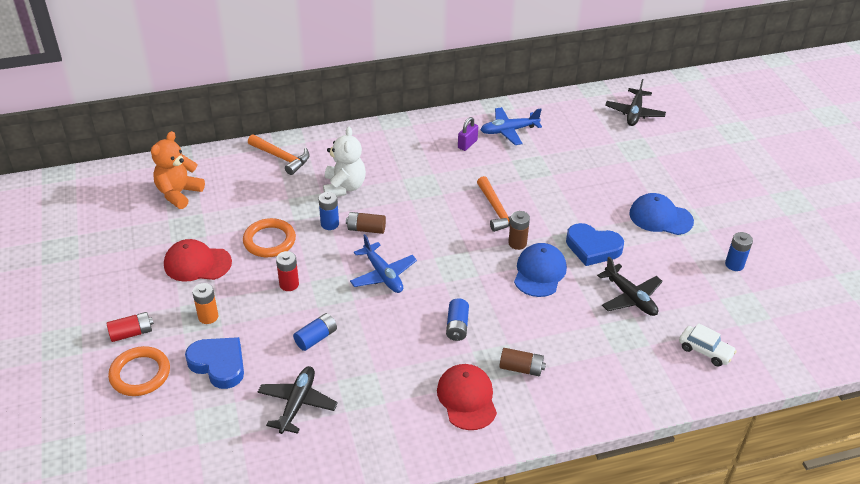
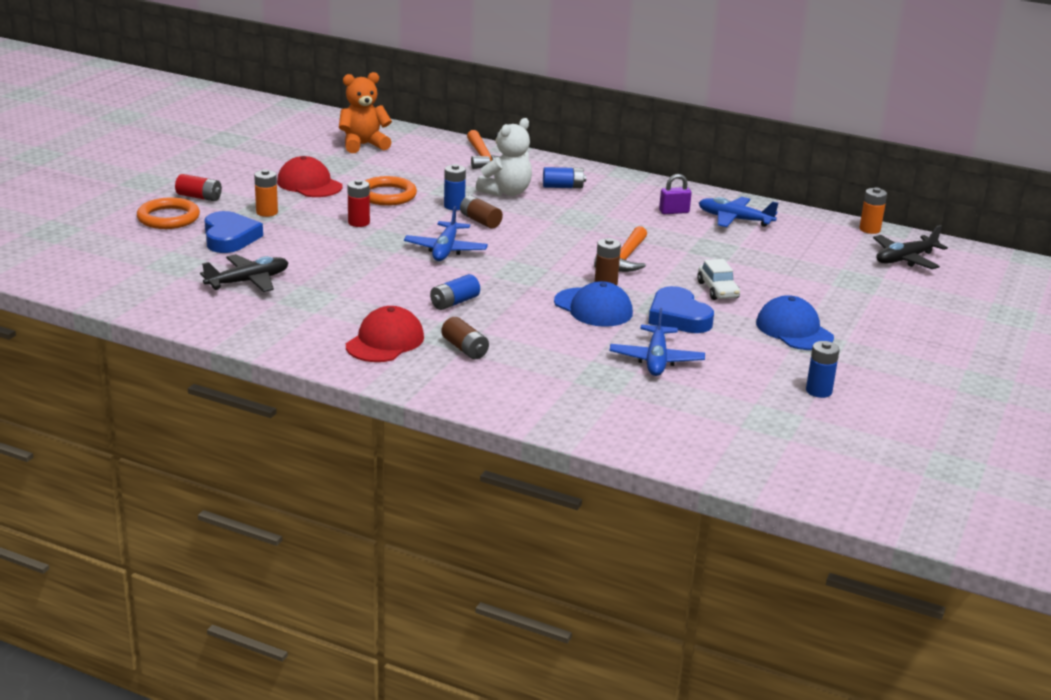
camera: 40 degrees right, 15 degrees down
blue battery [293,313,337,351] -> blue battery moved to [543,167,586,188]
blue cap [514,243,567,297] -> blue cap turned 75 degrees clockwise [554,281,633,327]
black plane [597,257,663,316] -> blue plane [609,308,705,376]
white car [679,323,737,367] -> white car moved to [697,259,740,300]
none -> orange battery [859,187,887,234]

